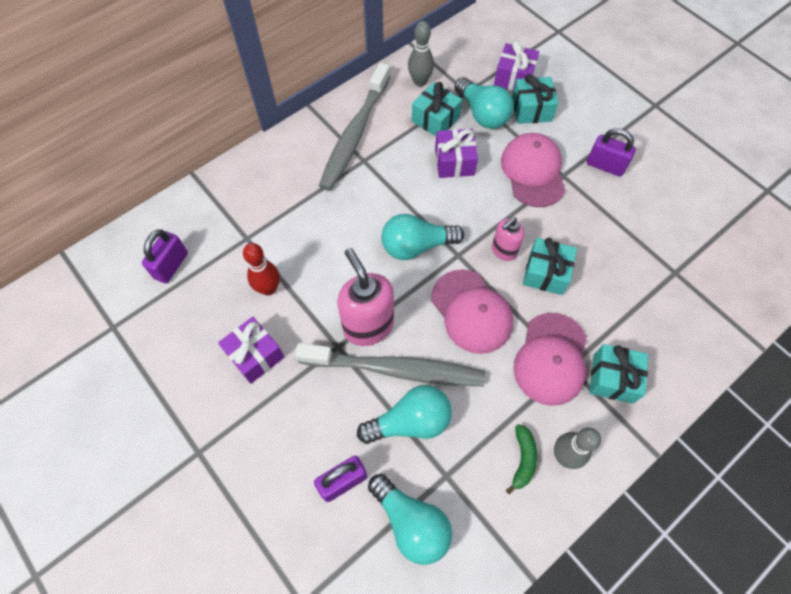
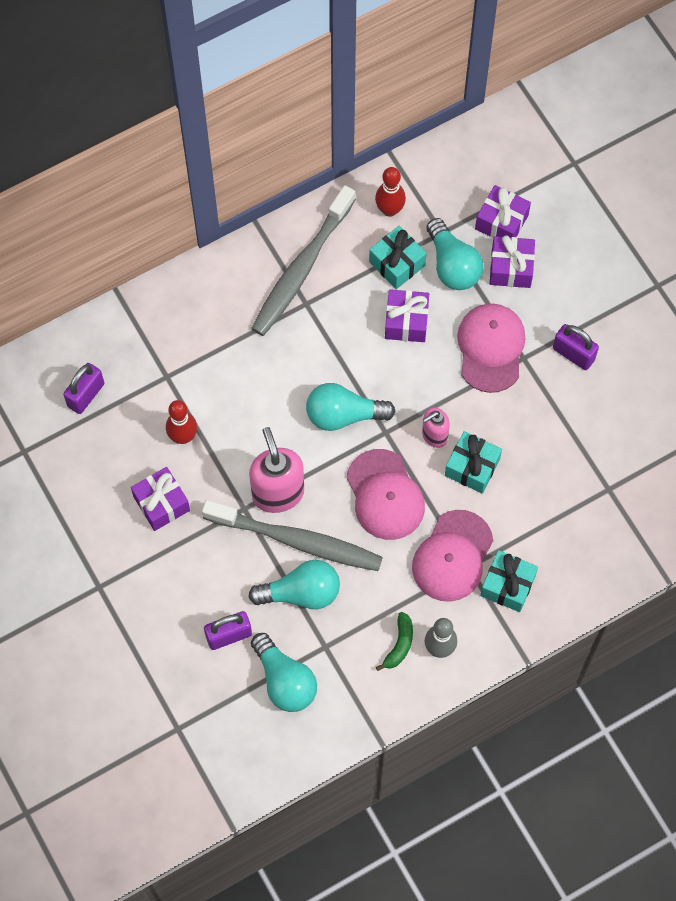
camera: 10 degrees right, 5 degrees up
grey bowling pin [408,21,434,87] -> red bowling pin [375,167,406,217]
turquoise gift [512,74,558,124] -> purple gift [490,235,535,288]

